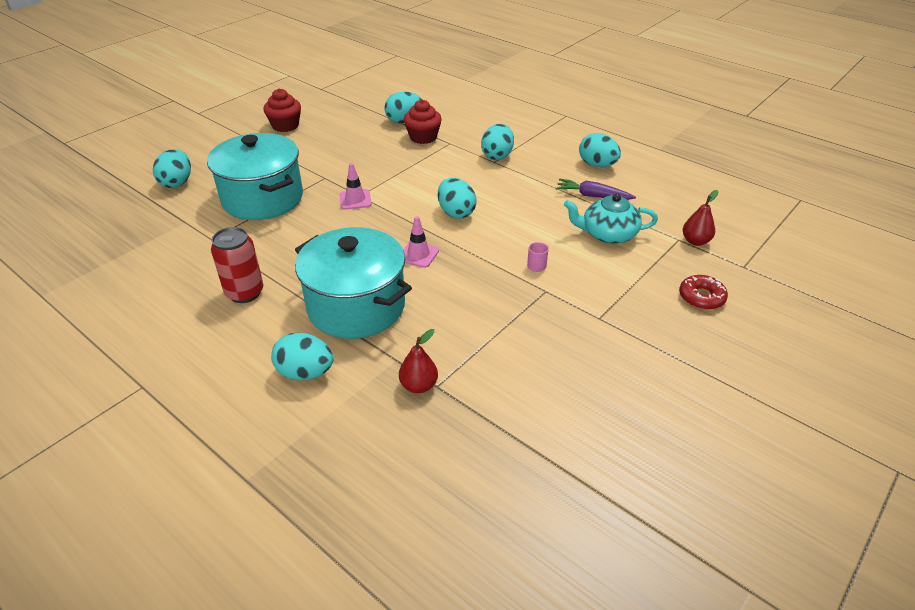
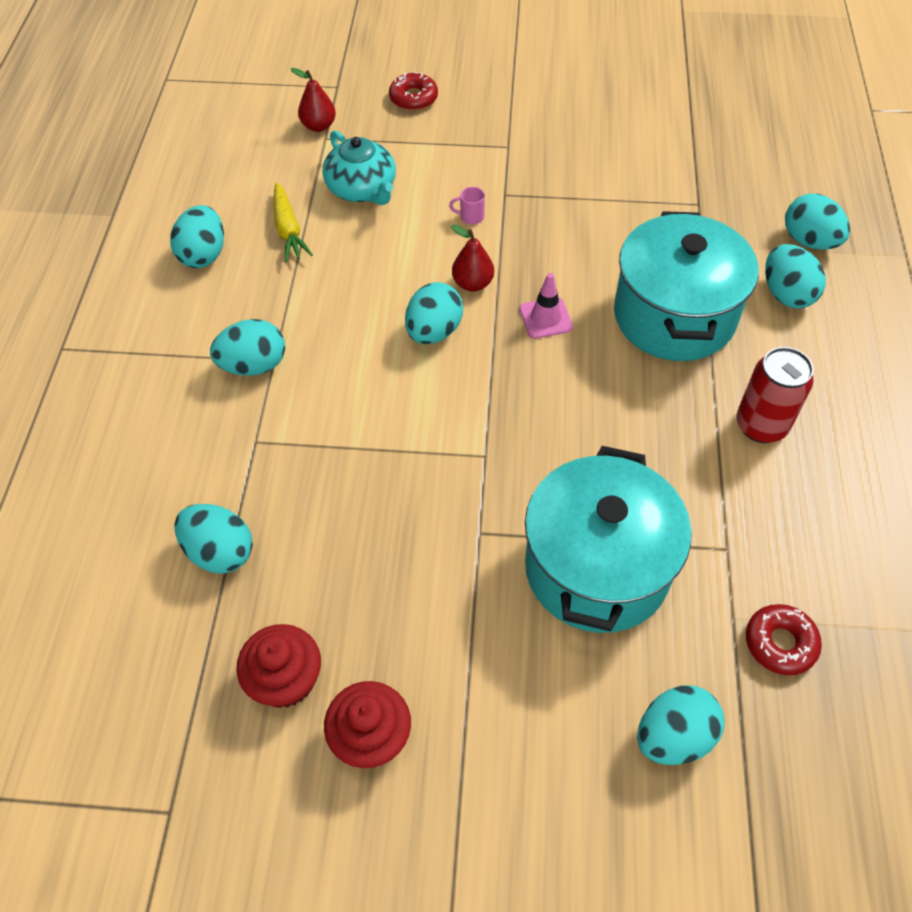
camera: 125 degrees left, 15 degrees up
pink traffic cone [339,163,372,210] -> none
red pear [399,329,438,393] -> red pear moved to [451,225,494,292]
red cupcake [404,100,442,144] -> red cupcake moved to [236,624,321,708]
purple carrot [556,179,636,200] -> yellow carrot [274,182,313,262]
none -> red donut [746,604,822,675]
none -> turquoise egg [785,194,850,250]

